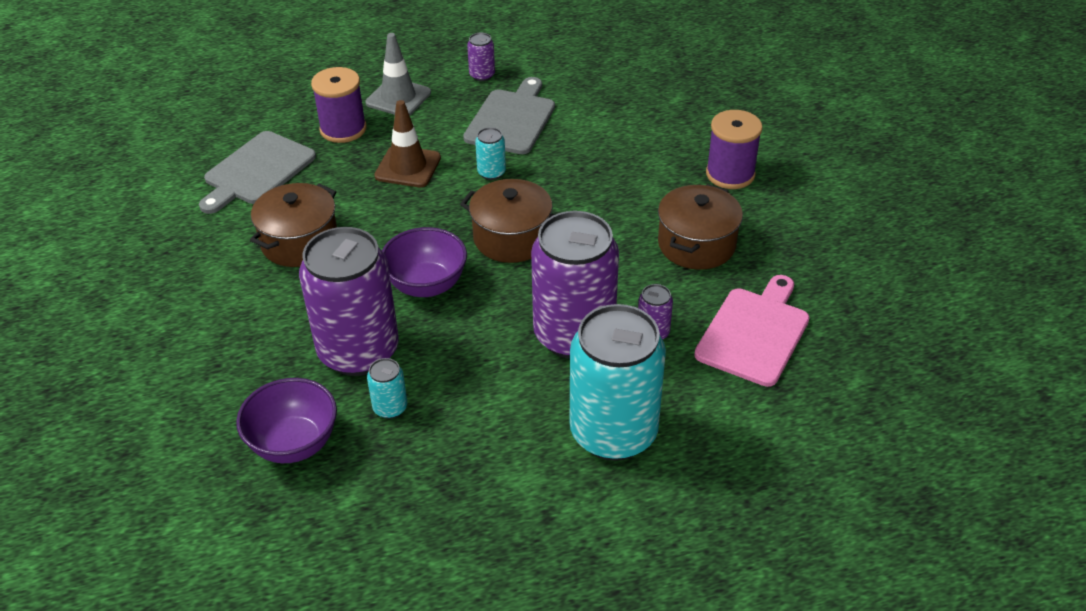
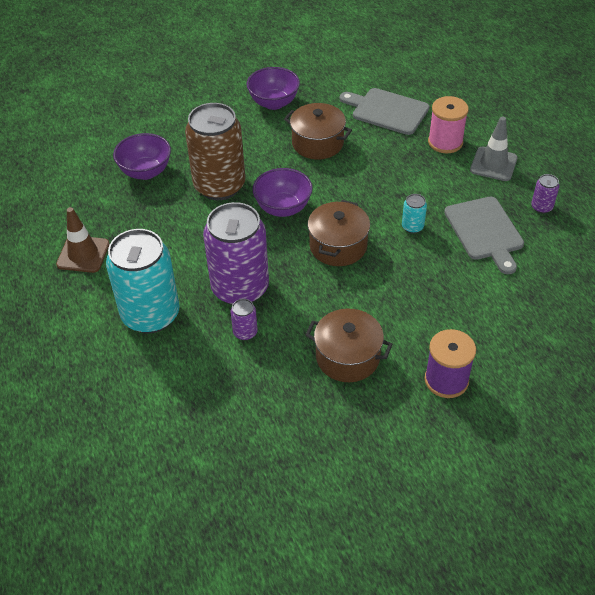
camera: 85 degrees right, 5 degrees up
purple can [299,227,399,376] -> brown can [185,103,245,200]
purple spool [311,67,367,143] -> pink spool [428,96,469,153]
turquoise can [367,358,407,419] -> none
brown traffic cone [374,100,441,187] -> brown traffic cone moved to [56,207,110,273]
grey cutting board [463,77,555,154] -> grey cutting board turned 60 degrees clockwise [444,197,524,274]
pink cutting board [694,275,810,387] -> none
none -> purple bowl [247,67,300,110]

